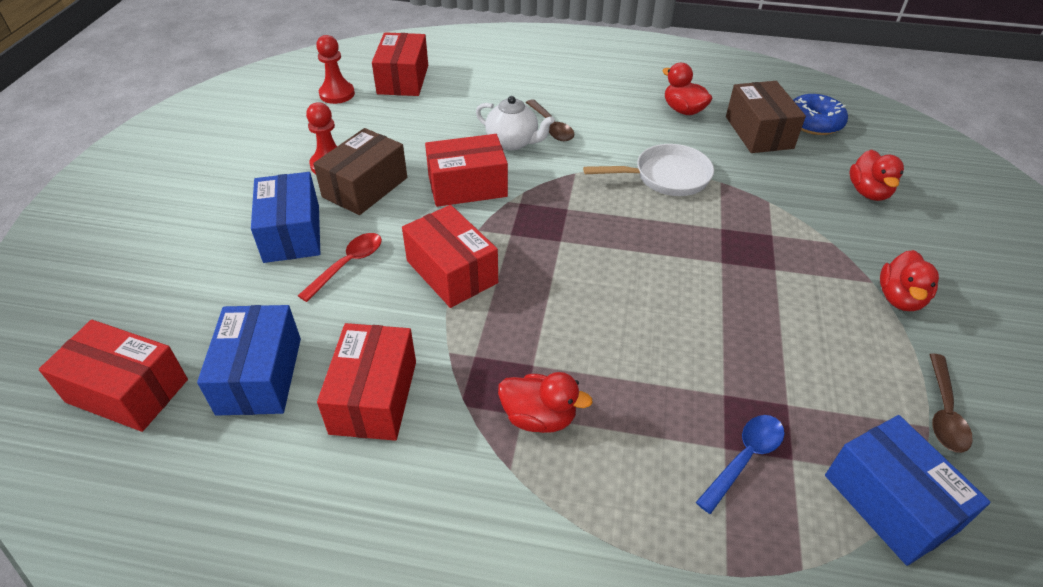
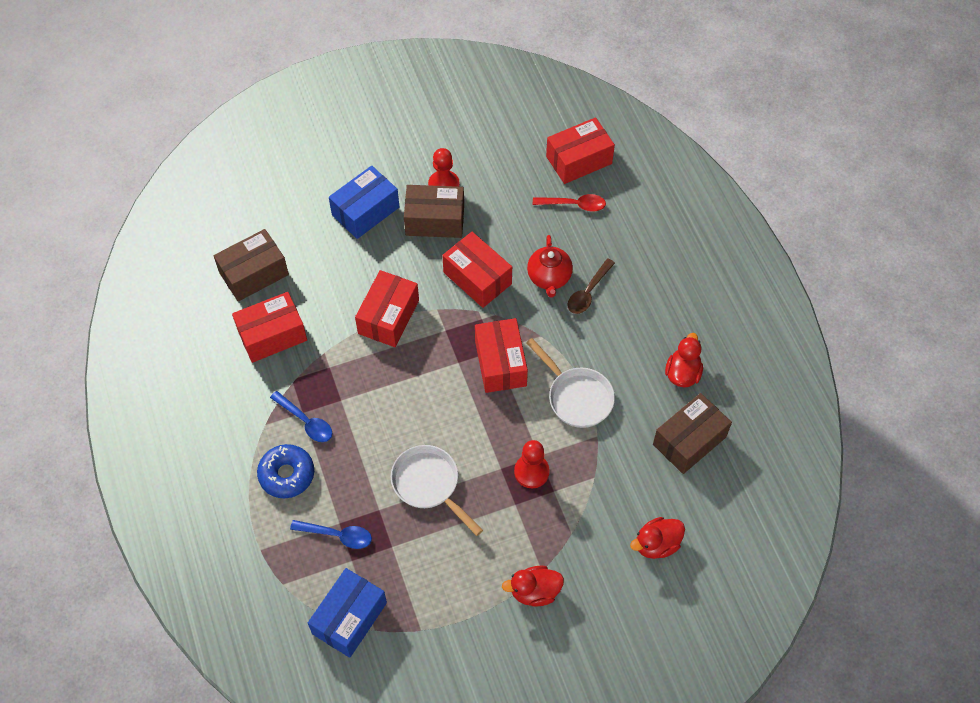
camera: 60 degrees right, 15 degrees up
red box [39,320,188,432] -> red box moved to [475,318,528,393]
blue box [197,305,301,416] -> brown box [214,229,289,302]
red spoon [298,233,382,302] -> red spoon moved to [533,194,606,212]
red pawn [316,35,355,104] -> red pawn moved to [514,440,550,488]
white teapot [476,96,555,150] -> red teapot [527,235,573,297]
red duck [498,372,593,433] -> blue spoon [270,391,332,442]
blue donut [793,94,848,135] -> blue donut moved to [257,444,314,498]
brown spoon [929,354,972,453] -> none
none -> white pan [391,445,483,536]

